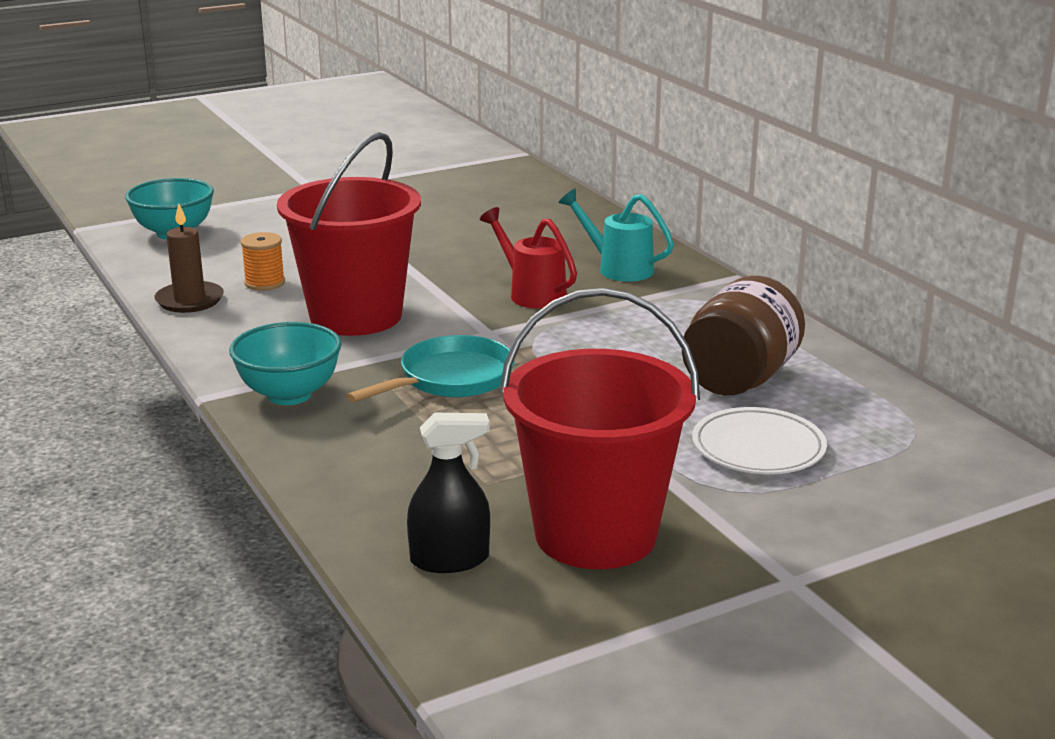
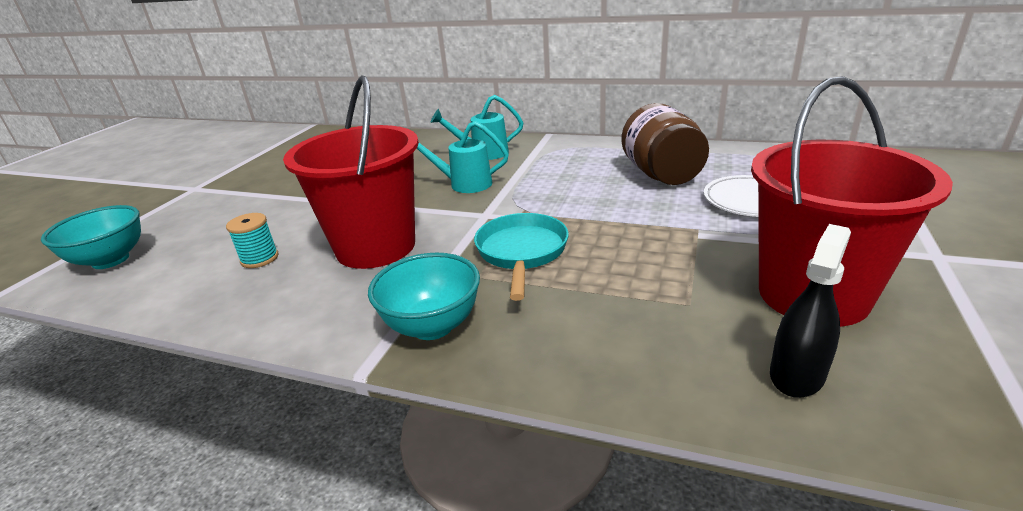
camera: 40 degrees left, 5 degrees up
brown candle [154,204,224,313] -> none
orange spool [241,232,285,291] -> turquoise spool [226,213,279,268]
red watering can [480,207,577,309] -> turquoise watering can [414,121,509,193]

